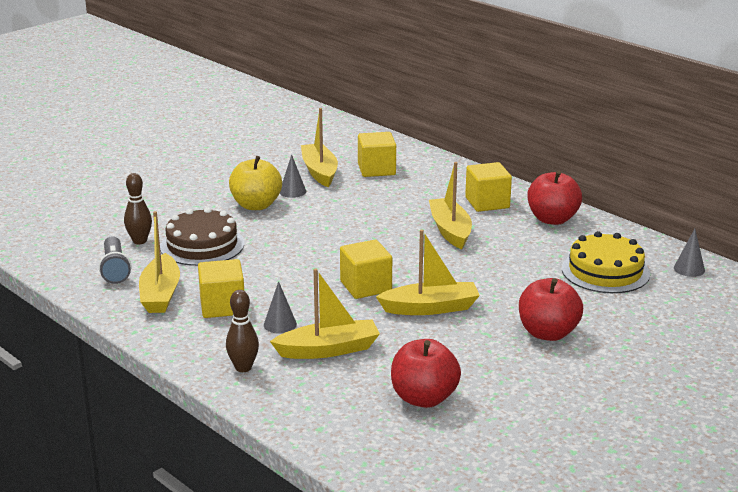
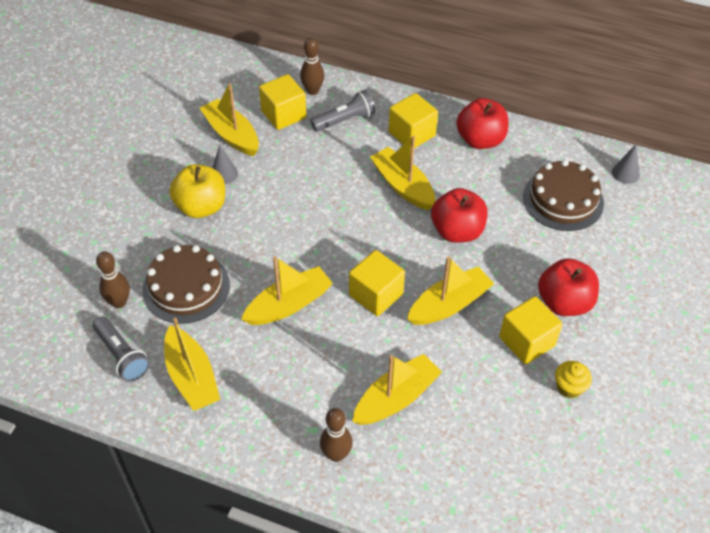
camera: 25 degrees left, 25 degrees up
yellow cube [198,259,244,318] -> yellow cube moved to [499,296,563,364]
grey cone [264,281,297,333] -> none
red apple [391,339,461,408] -> red apple moved to [431,188,488,243]
yellow cake [562,231,650,293] -> brown cake [523,160,604,231]
none -> yellow boat [241,256,333,325]
none -> brown bowling pin [300,38,325,95]
none -> grey flashlight [310,90,375,132]
none -> yellow cupcake [555,361,592,398]

